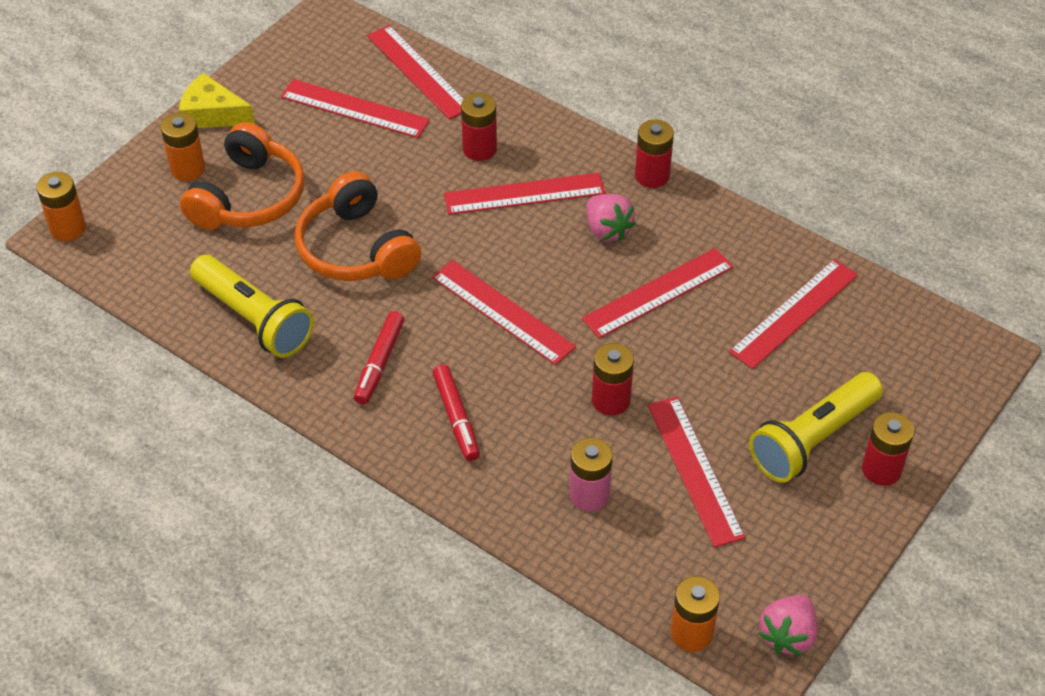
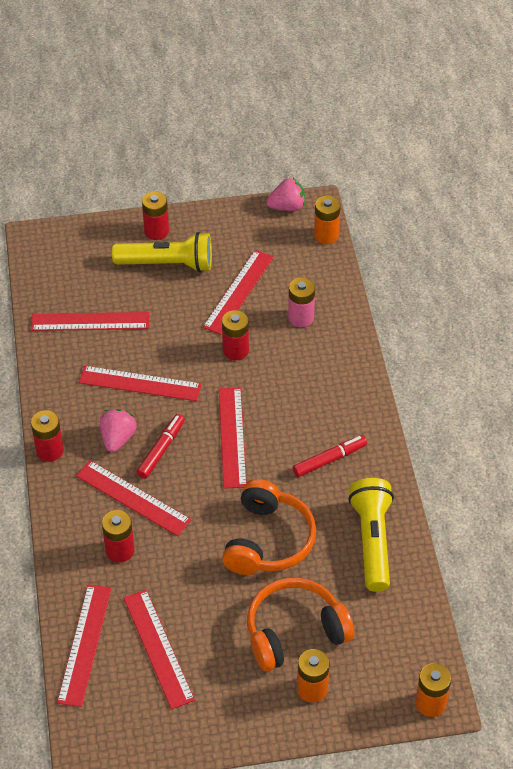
camera: 135 degrees left, 0 degrees up
yellow cheese [179,73,255,128] -> none
red marker [433,364,480,461] -> red marker moved to [136,414,185,479]

